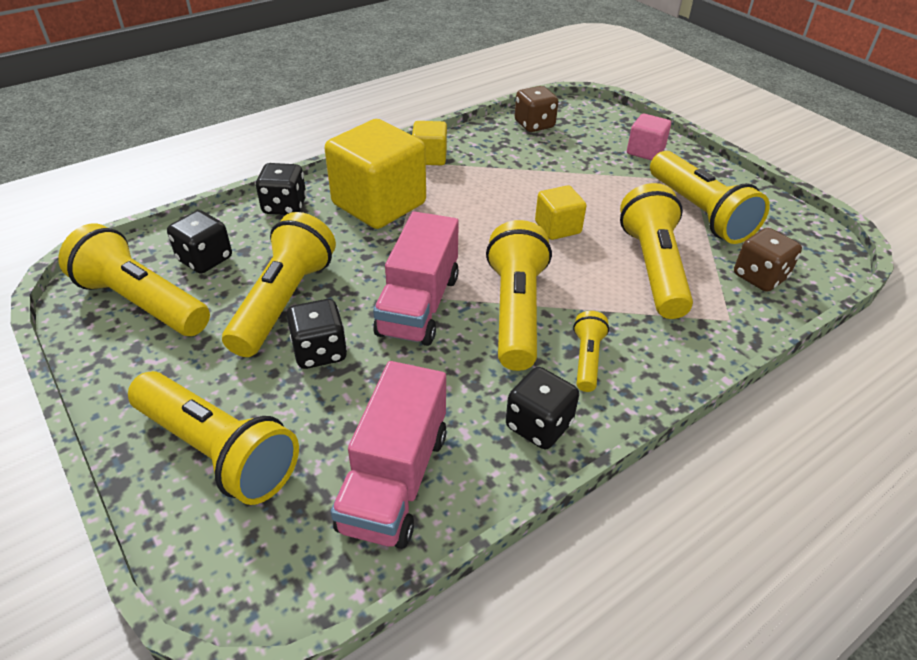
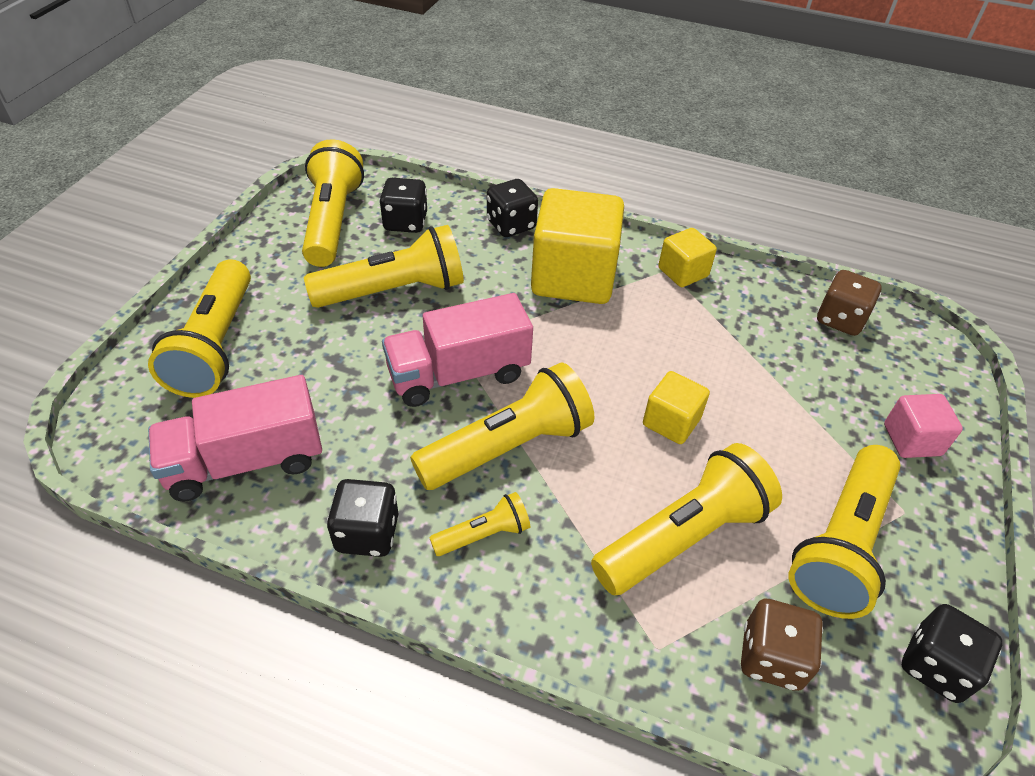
camera: 55 degrees right, 5 degrees up
black dice [286,299,347,369] -> black dice moved to [902,604,1003,703]

